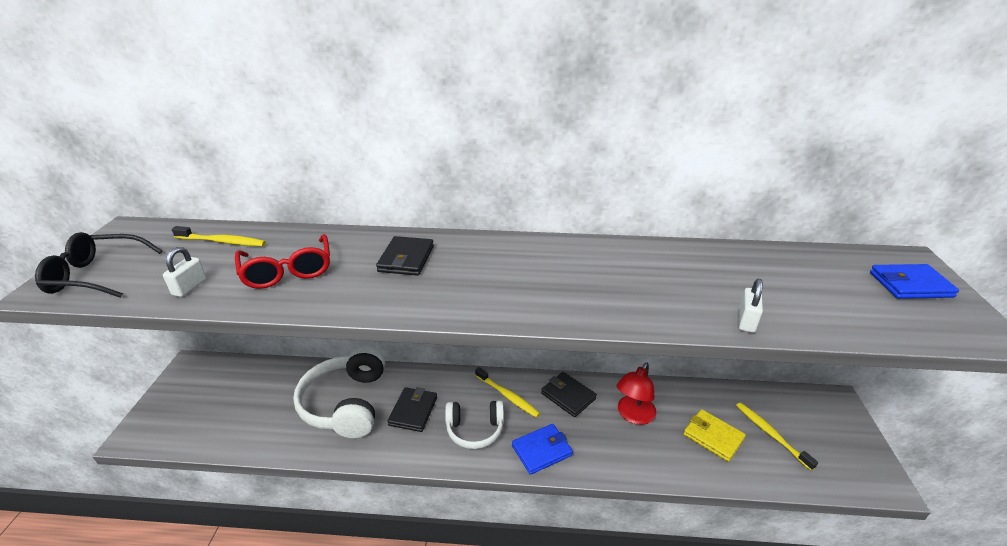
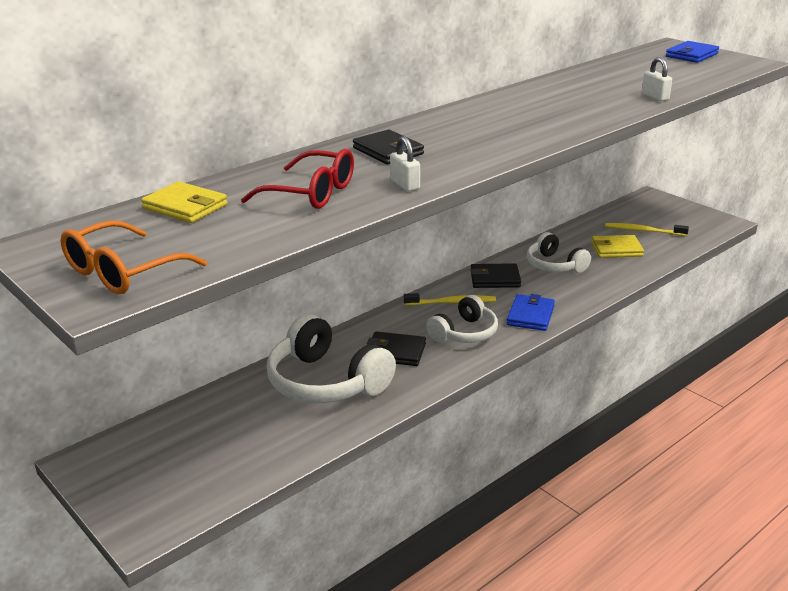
camera: 45 degrees left, 5 degrees down
black glasses [35,232,162,298] -> orange glasses [60,220,207,294]
white padlock [163,247,207,297] -> white padlock moved to [390,136,420,191]
yellow toothbrush [172,226,266,246] -> yellow wallet [141,181,227,223]
black wallet [388,387,437,432] -> black wallet turned 45 degrees counterclockwise [367,331,426,366]
red lamp [617,362,656,425] -> white headphones [527,232,591,273]

